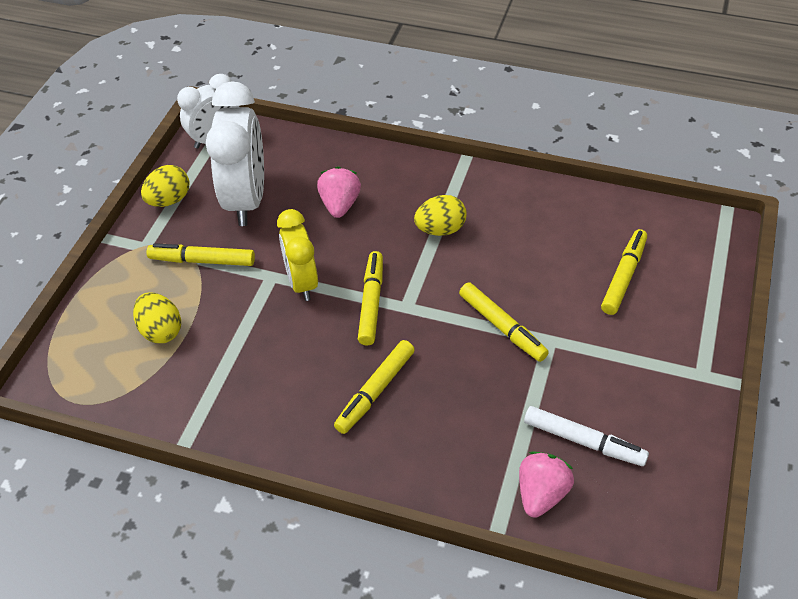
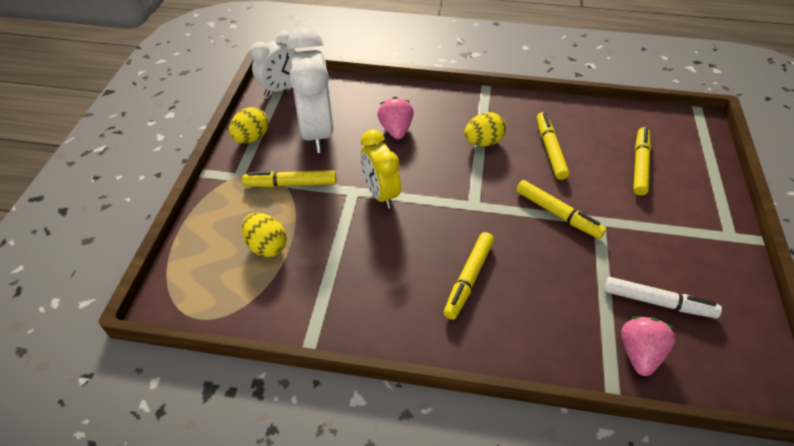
camera: 10 degrees left, 0 degrees up
yellow marker [358,251,383,346] -> yellow marker moved to [537,112,569,180]

